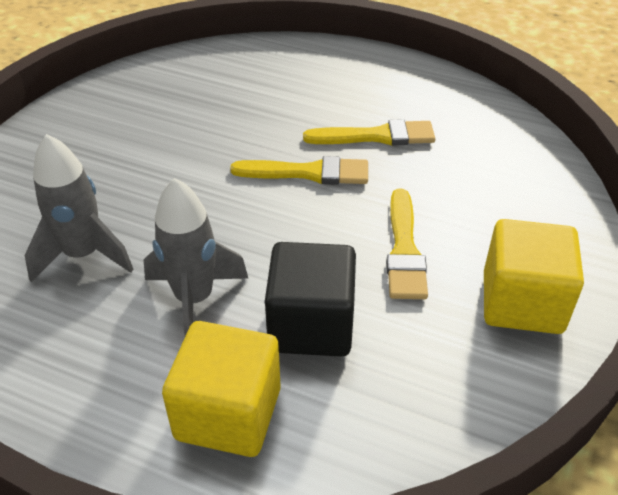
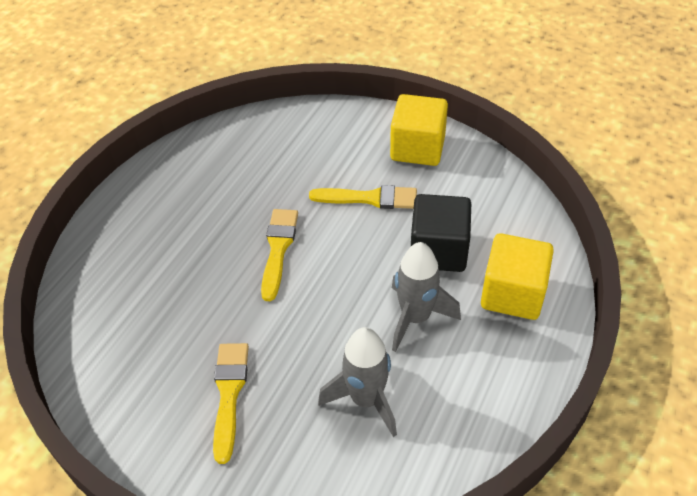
camera: 85 degrees left, 5 degrees up
yellow brush [303,119,435,145] -> yellow brush moved to [213,343,249,464]

